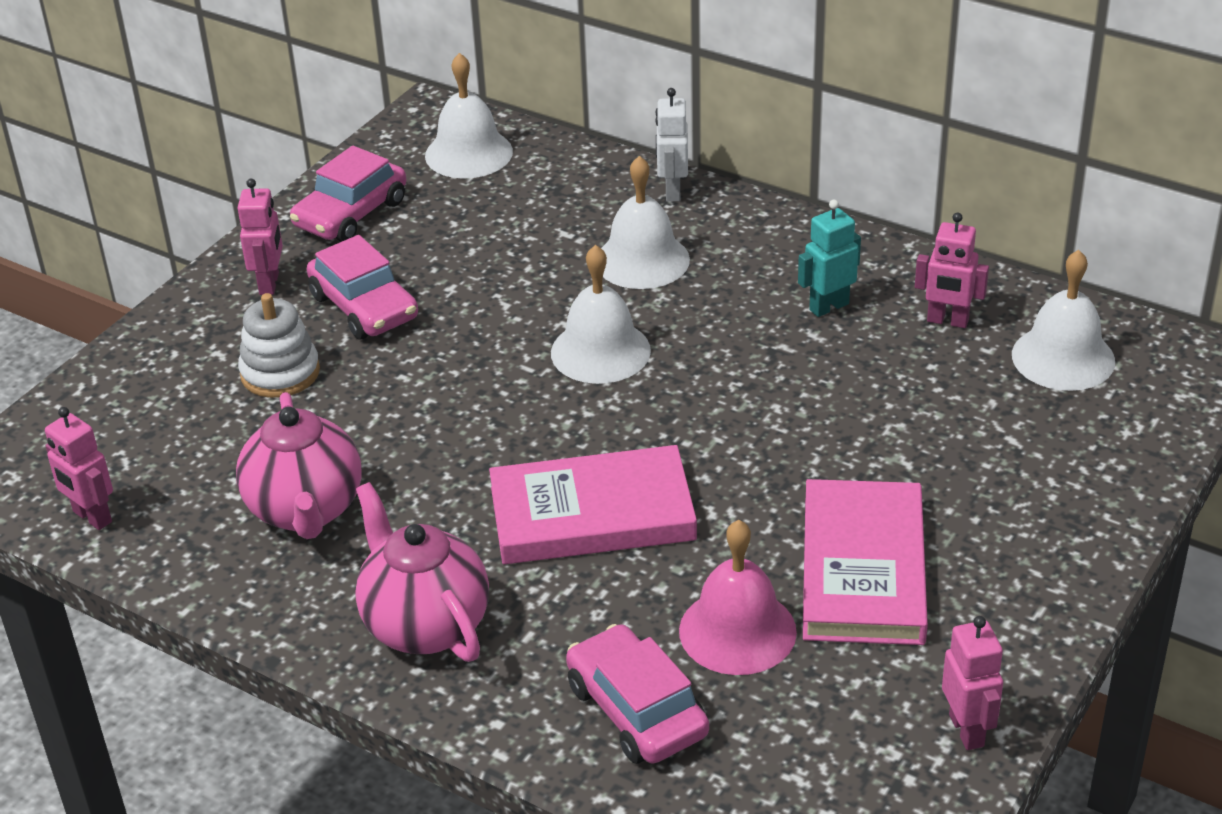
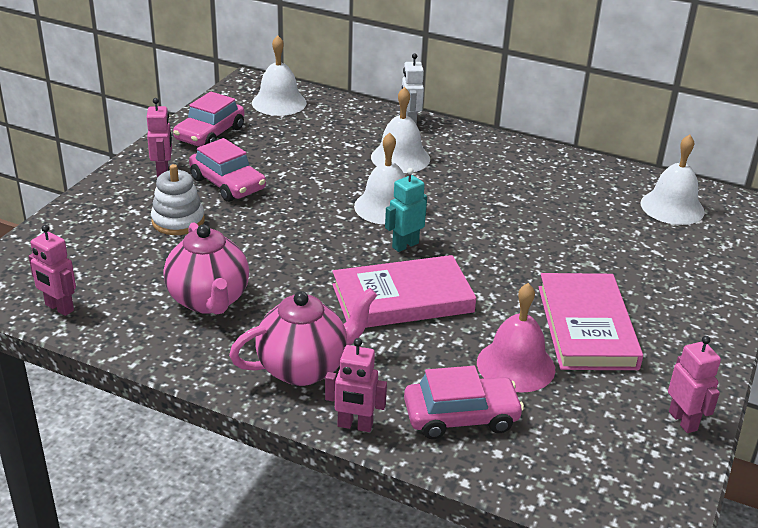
camera: 10 degrees left, 5 degrees down
pink teapot [355,482,489,662] -> pink teapot turned 105 degrees clockwise [229,288,377,386]
pink car [566,624,709,764] -> pink car turned 120 degrees clockwise [404,366,524,439]
turquoise robot [798,200,861,317] -> turquoise robot moved to [385,168,427,252]
pink robot [915,212,989,328] -> pink robot moved to [325,338,387,432]

